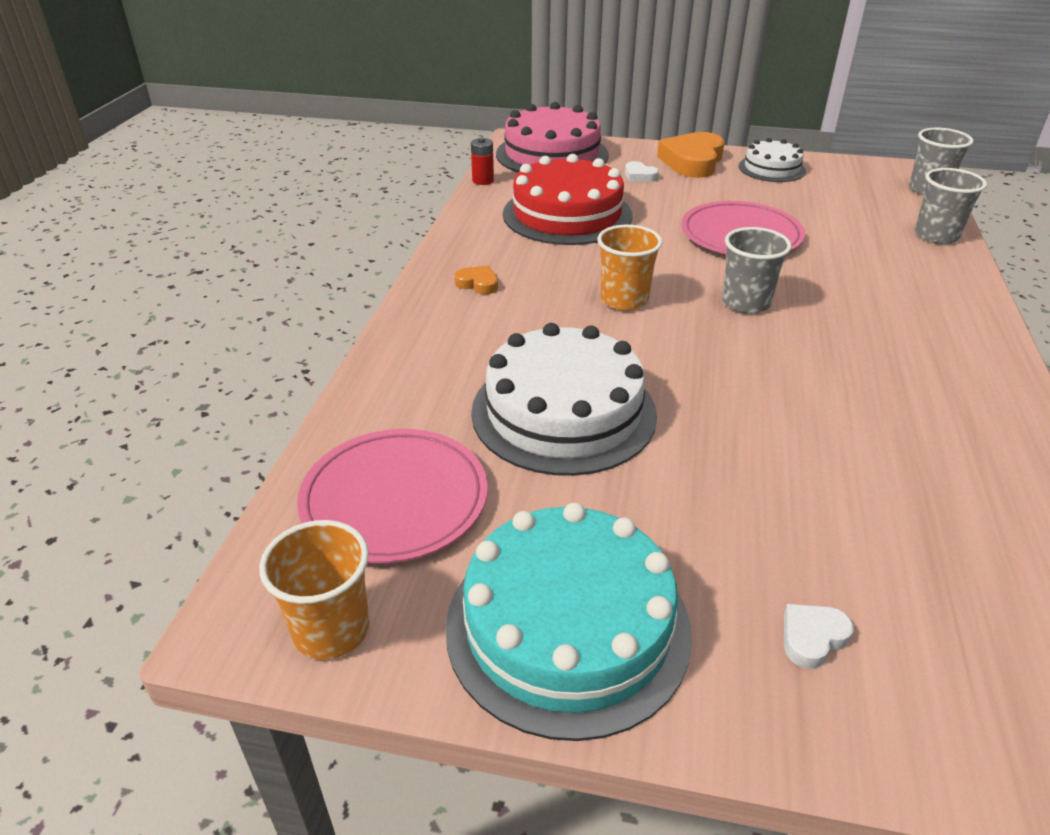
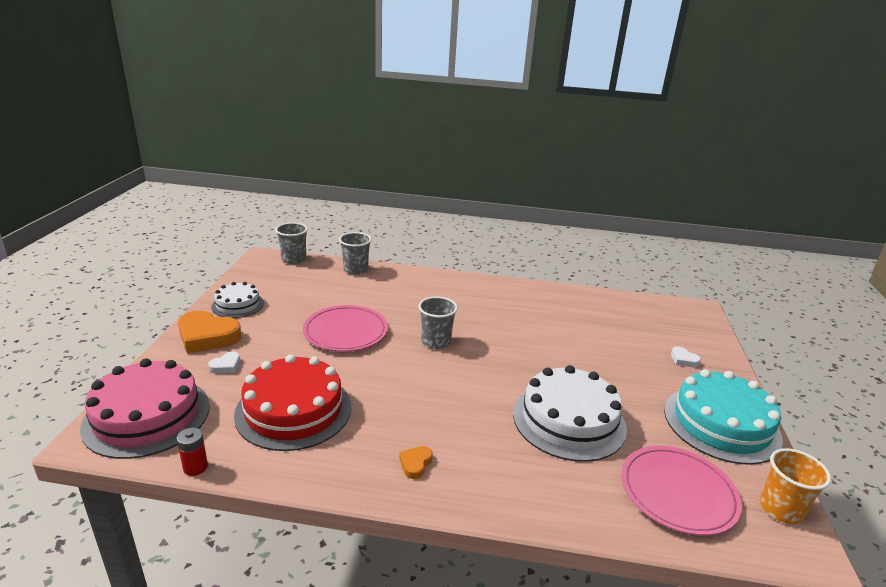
camera: 95 degrees left, 10 degrees down
orange cup [597,224,662,311] -> none

